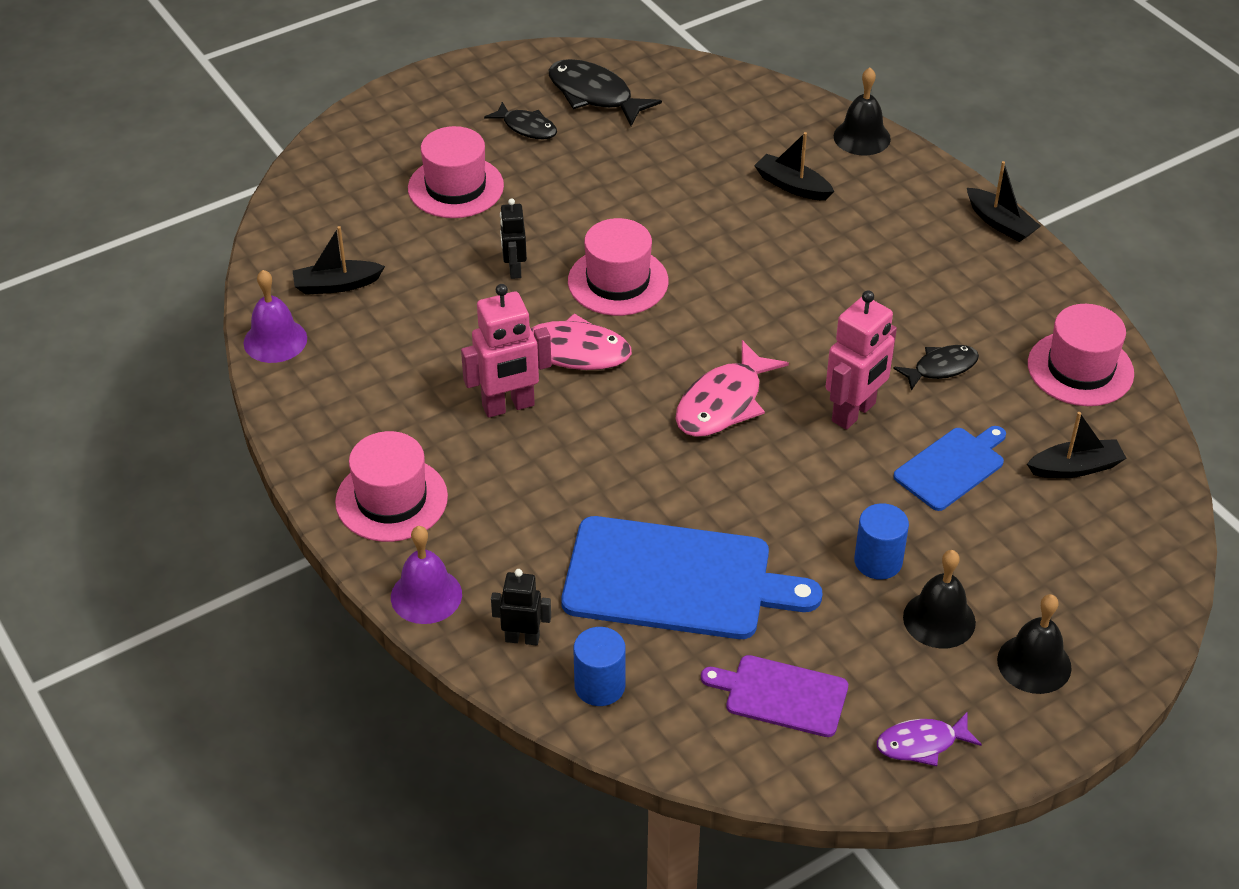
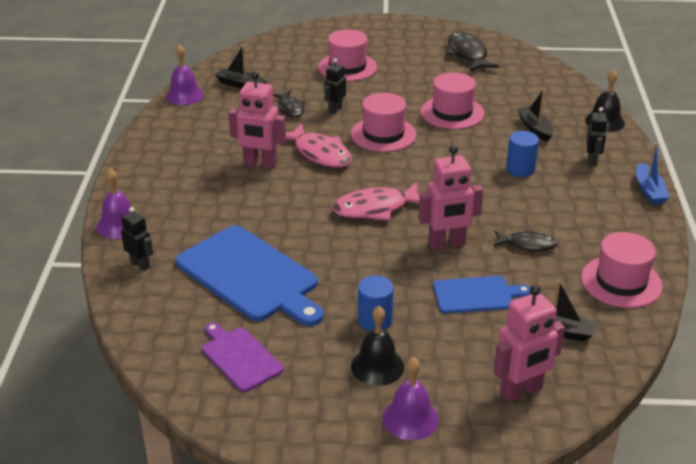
camera: 35 degrees right, 10 degrees down
pink hat [335,431,448,542] -> pink hat moved to [421,72,484,129]
black fish [484,102,557,139] -> black fish moved to [273,90,305,117]
blue cylinder [574,627,626,706] -> blue cylinder moved to [506,131,539,177]
purple fish [877,712,982,766] -> none
black boat [967,161,1041,242] -> blue boat [636,143,670,204]
black bell [997,594,1072,694] -> purple bell [382,357,439,440]
none -> pink robot [493,285,565,402]
none -> black robot [586,107,608,166]

